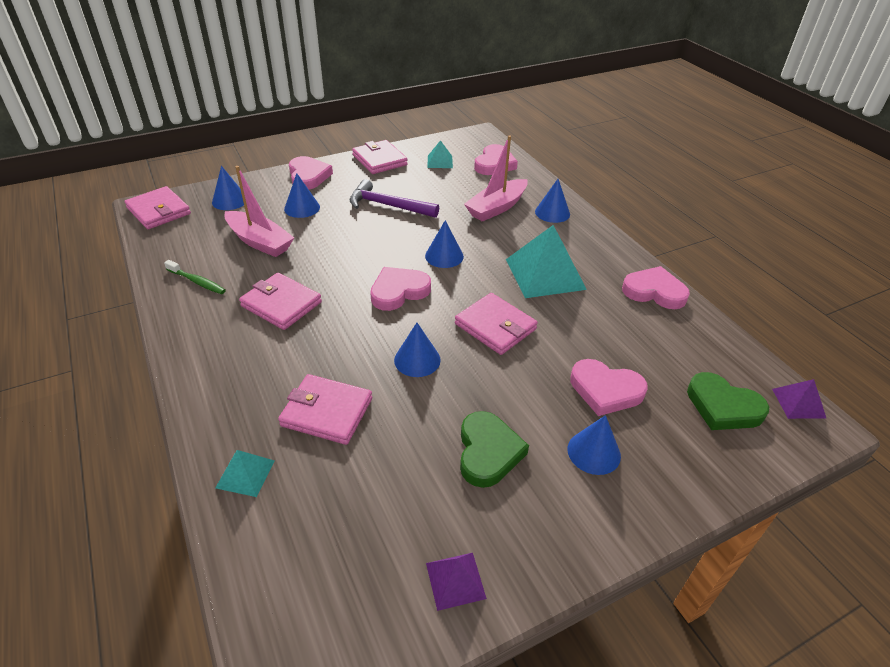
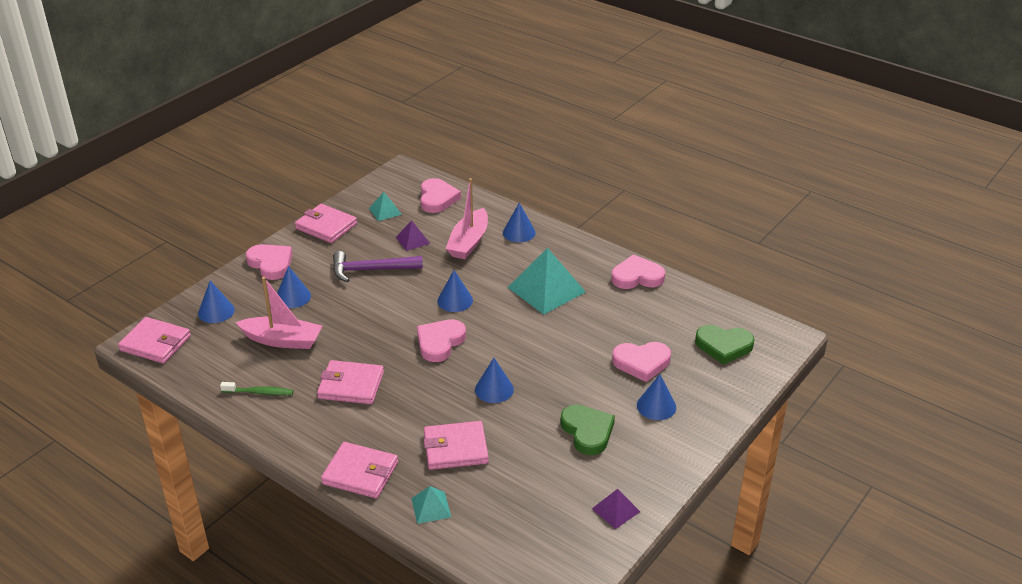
camera: 25 degrees left, 5 degrees down
pink wallet [455,293,538,355] -> pink wallet moved to [321,442,398,498]
purple pyramid [772,379,826,419] -> purple pyramid moved to [396,220,430,251]

